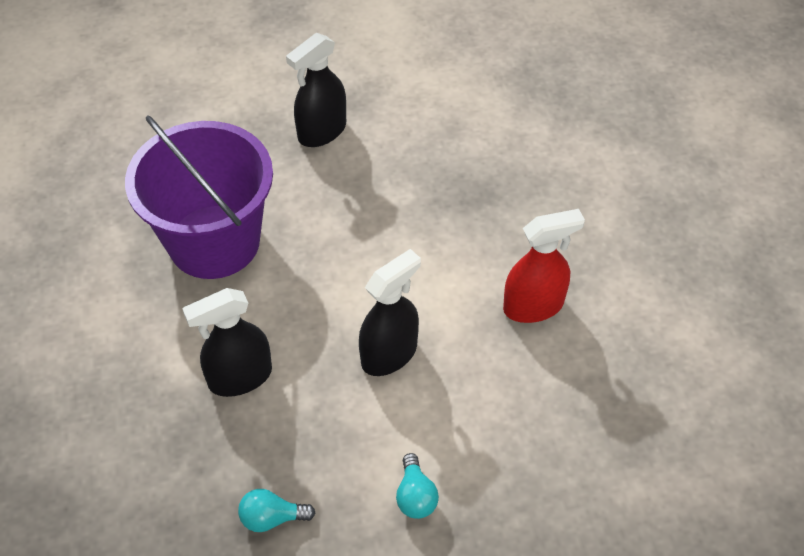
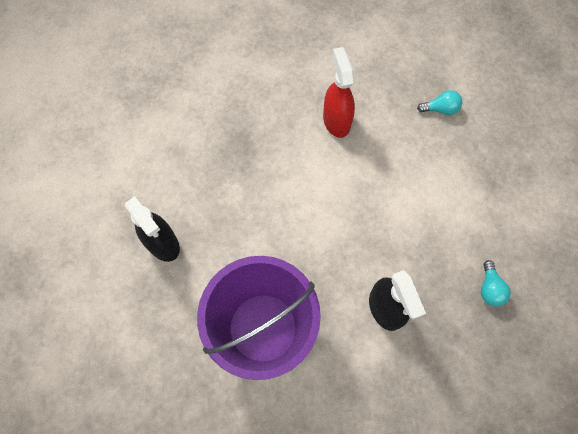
camera: 85 degrees left, 15 degrees up
black spray bottle [359,249,421,376] -> none
turquoise light bulb [396,453,439,519] -> turquoise light bulb moved to [417,90,462,115]

